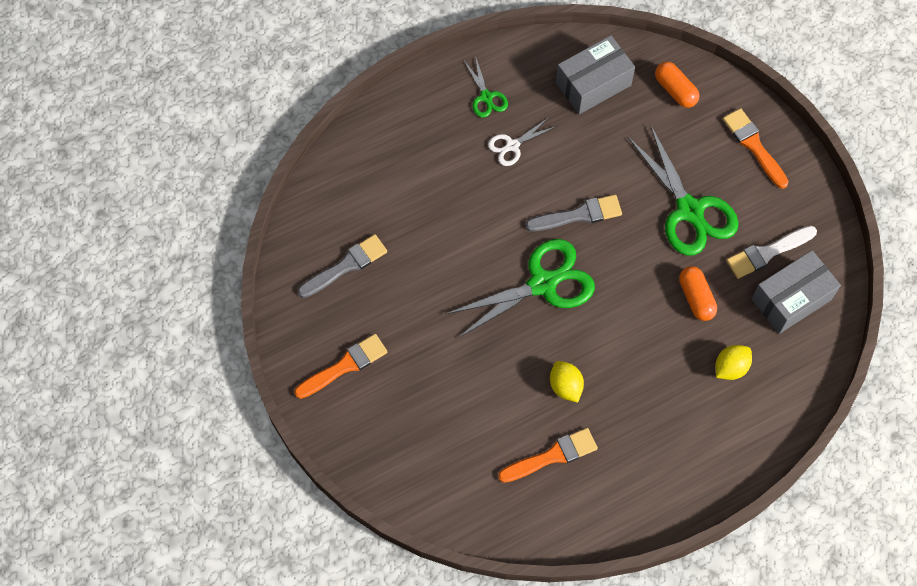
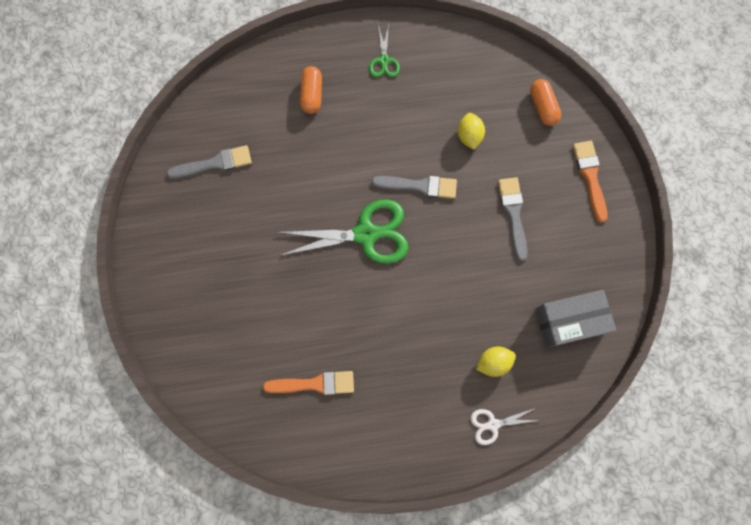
camera: 20 degrees right, 10 degrees up
orange brush [294,334,387,399] -> none
white scissors [488,118,555,166] -> white scissors moved to [470,408,540,445]
yellow lemon [550,361,584,403] -> yellow lemon moved to [458,113,485,150]
grey box [556,35,635,114] -> none
green scissors [628,126,739,256] -> grey brush [498,177,528,261]
orange capsule [679,266,717,321] -> orange capsule moved to [300,66,322,114]
white brush [726,226,817,279] -> none

